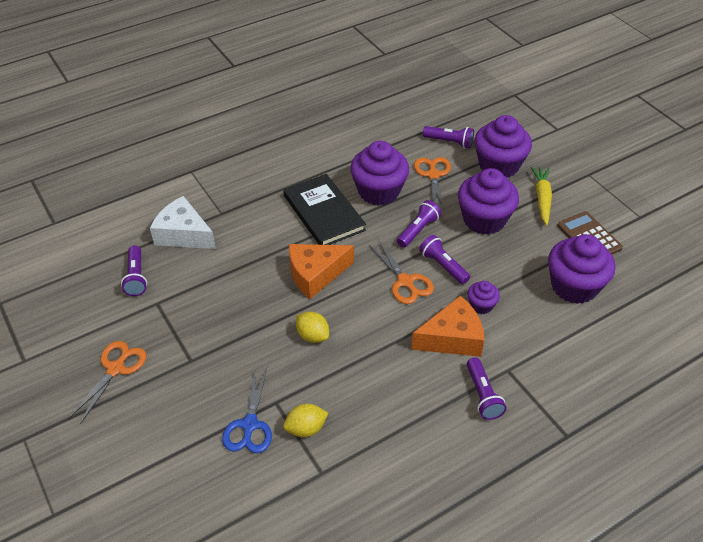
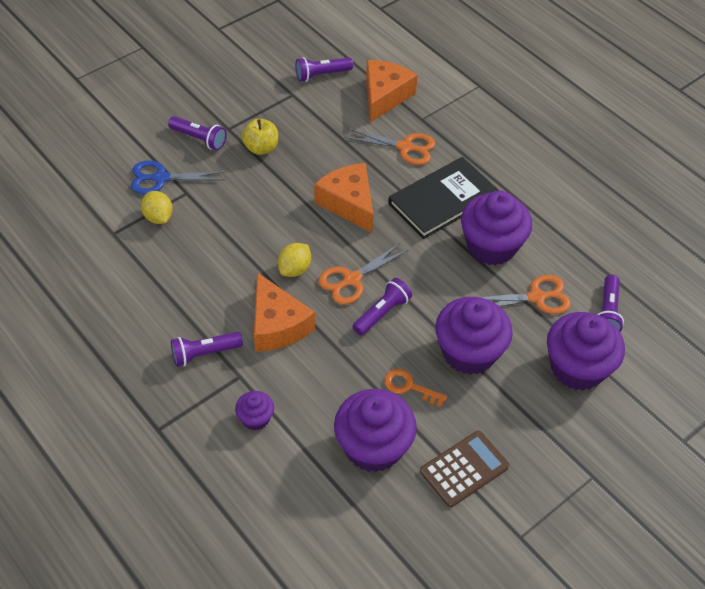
camera: 80 degrees right, 5 degrees up
orange scissors [69,341,146,424] -> orange scissors moved to [344,128,435,165]
white cheese [150,196,216,249] -> orange cheese [366,60,418,123]
yellow lemon [296,312,329,343] -> yellow lemon moved to [278,243,311,277]
purple flashlight [397,200,441,248] -> purple flashlight moved to [168,116,227,150]
purple cupcake [467,281,500,314] -> purple cupcake moved to [235,391,274,431]
yellow carrot [531,167,552,225] -> none
none -> yellow apple [241,119,278,155]
none -> orange key [384,369,447,408]

